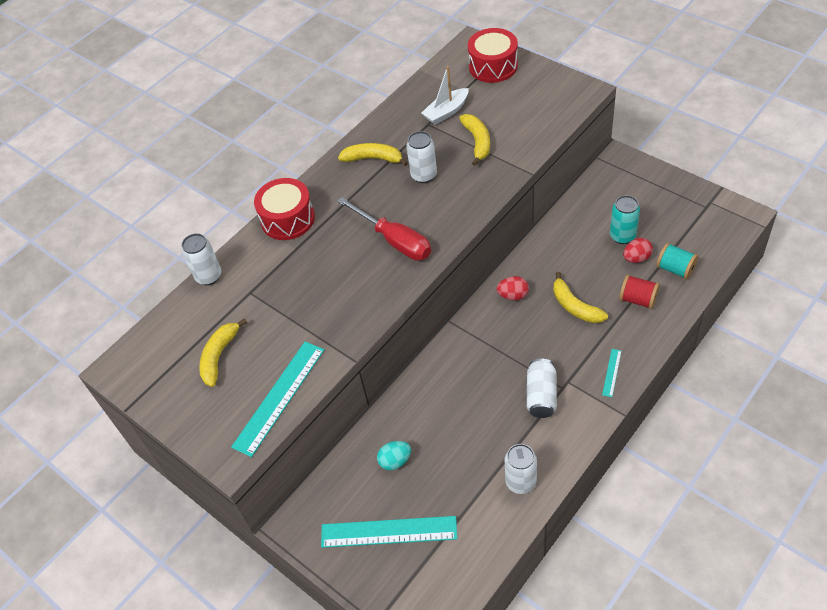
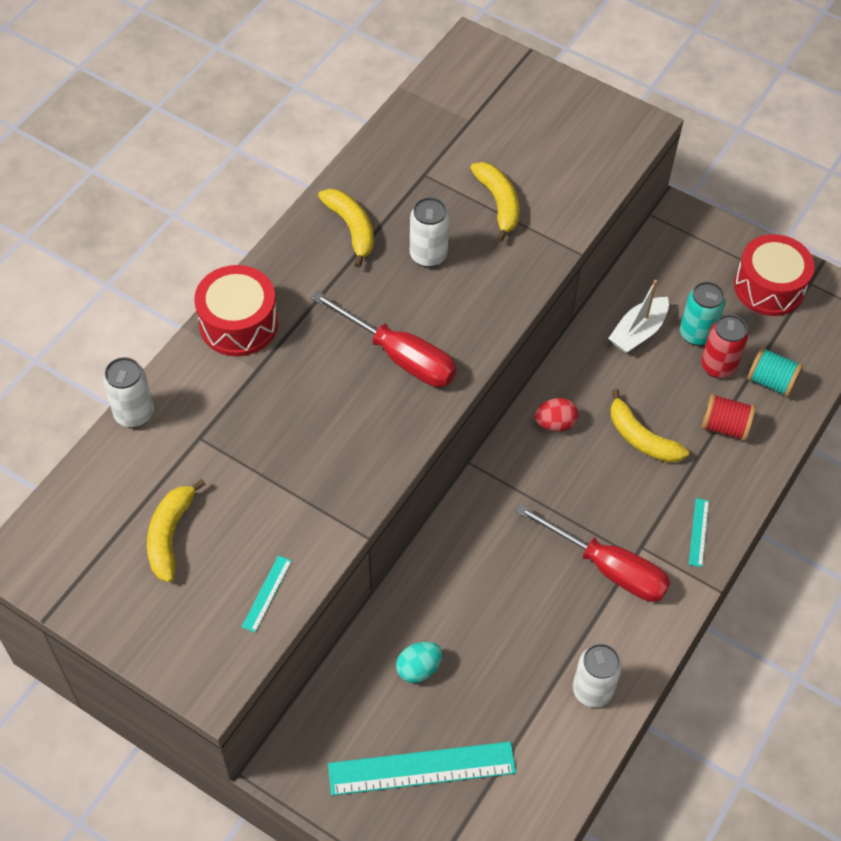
camera: 15 degrees left, 5 degrees up
turquoise ruler [231,342,324,457] -> turquoise ruler [242,555,292,632], size x0.45
yellow banana [338,143,408,166] -> yellow banana turned 60 degrees clockwise [318,189,374,268]
white boat [422,66,469,125] -> white boat moved to [608,280,669,353]
red drum [468,28,518,83] -> red drum moved to [734,234,815,316]
white can [527,359,557,418] -> red screwdriver [516,504,670,602]
red egg [623,238,653,263] -> red can [701,314,748,379]

